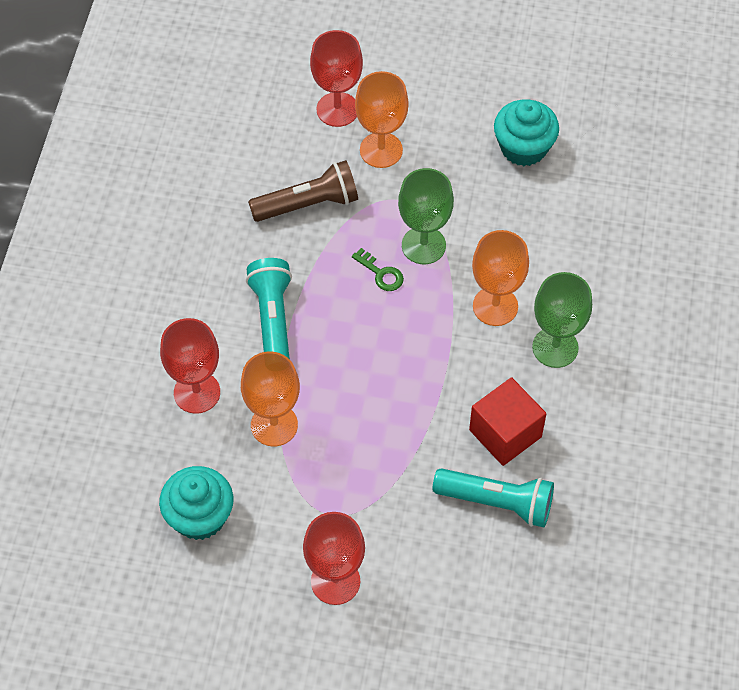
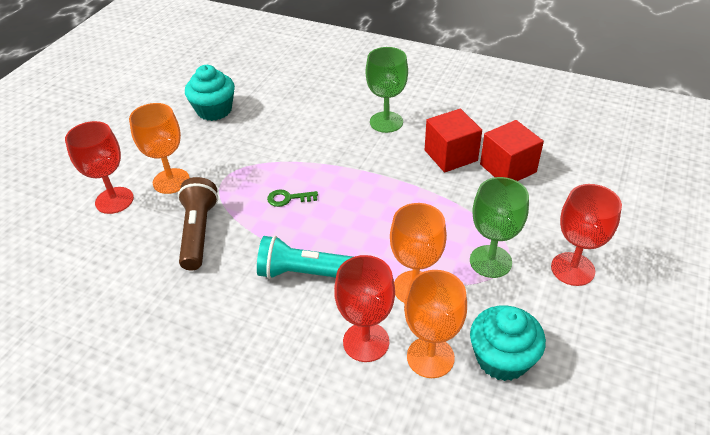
camera: 75 degrees left, 15 degrees down
green key [352,248,404,291] -> green key turned 150 degrees counterclockwise [267,189,318,207]
green goblet [398,168,454,264] -> green goblet moved to [470,177,529,278]
turquoise flashlight [432,468,554,527] -> red cube [480,120,544,181]
orange goblet [472,230,529,326] -> orange goblet moved to [404,270,467,378]

